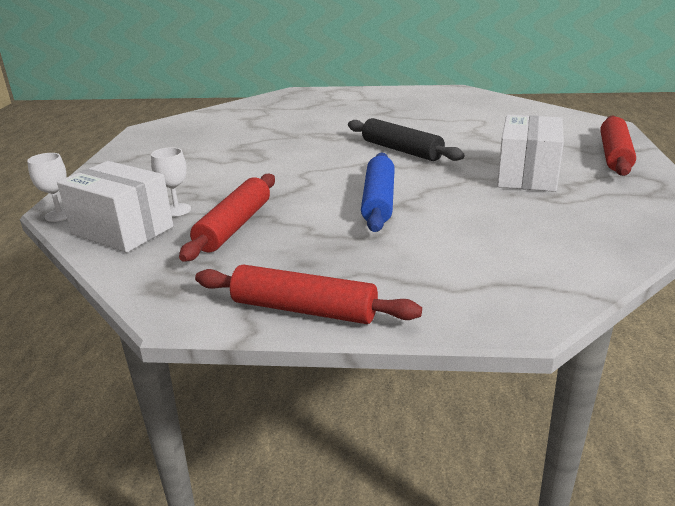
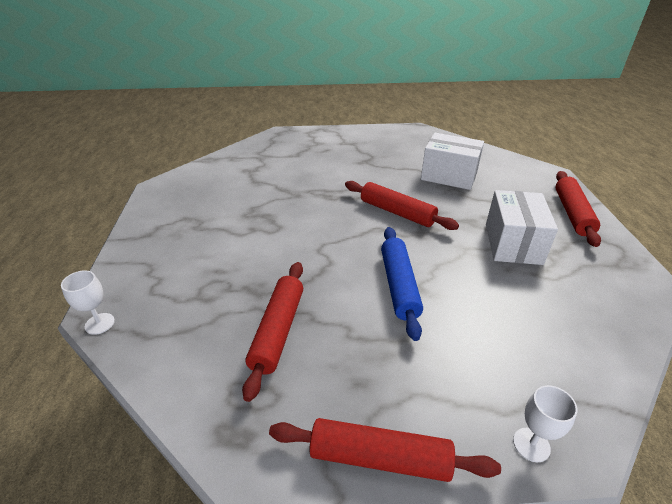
camera: 10 degrees left, 10 degrees up
white box [57,161,173,253] -> white box moved to [421,133,484,190]
white goblet [151,147,191,217] -> white goblet moved to [513,385,577,462]
black rolling pin [348,118,464,161] -> red rolling pin [345,181,459,230]

